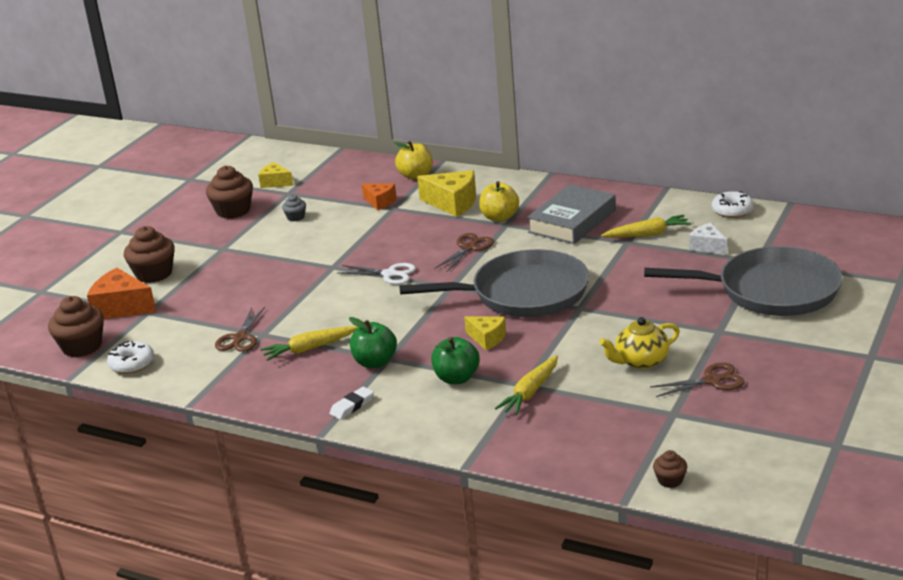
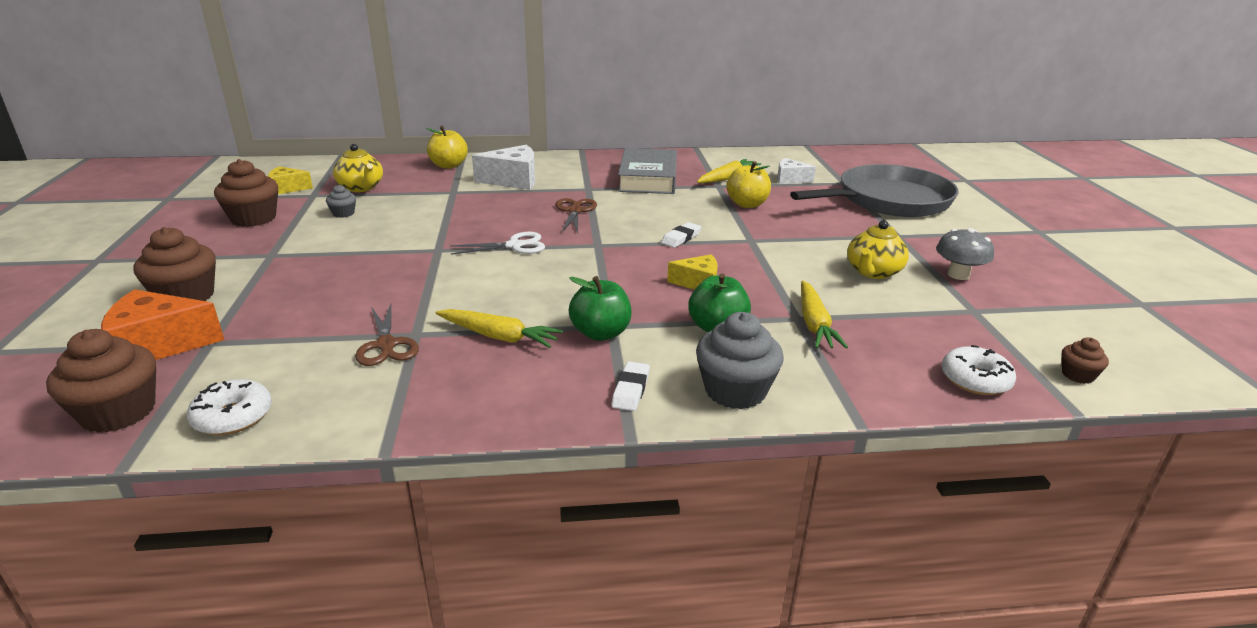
camera: 35 degrees left, 0 degrees up
yellow carrot [260,326,358,361] -> yellow carrot turned 105 degrees counterclockwise [435,309,563,348]
orange cheese [362,184,396,210] -> none
grey pan [399,249,589,317] -> white eraser [661,222,701,248]
yellow cheese [417,170,476,217] -> white cheese [472,145,535,190]
yellow apple [479,181,519,222] -> yellow apple moved to [726,161,771,208]
brown scissors [650,363,745,397] -> grey mushroom [936,228,994,280]
white donut [712,191,754,218] -> white donut moved to [942,345,1016,395]
none -> yellow teapot [333,144,383,192]
none -> grey cupcake [696,312,784,409]

